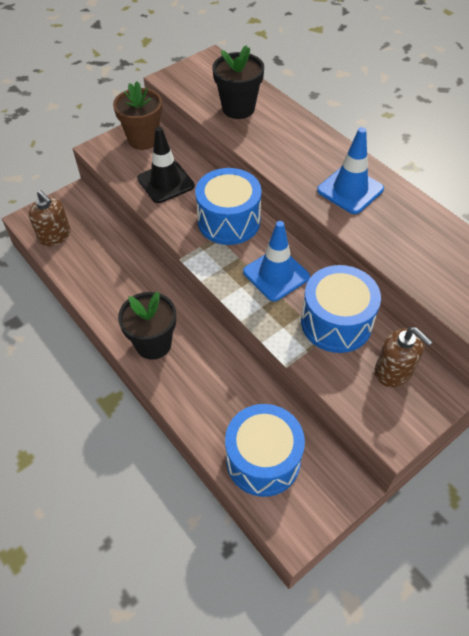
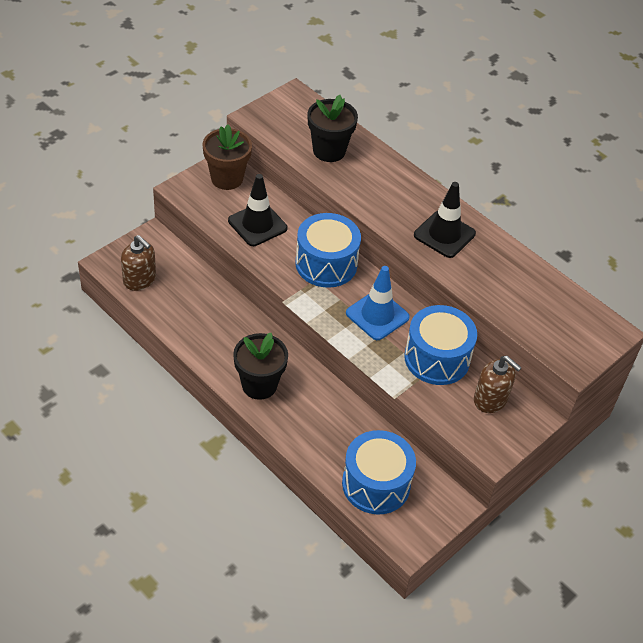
camera: 10 degrees left, 5 degrees down
blue traffic cone [317,127,384,214] -> black traffic cone [414,182,476,258]

